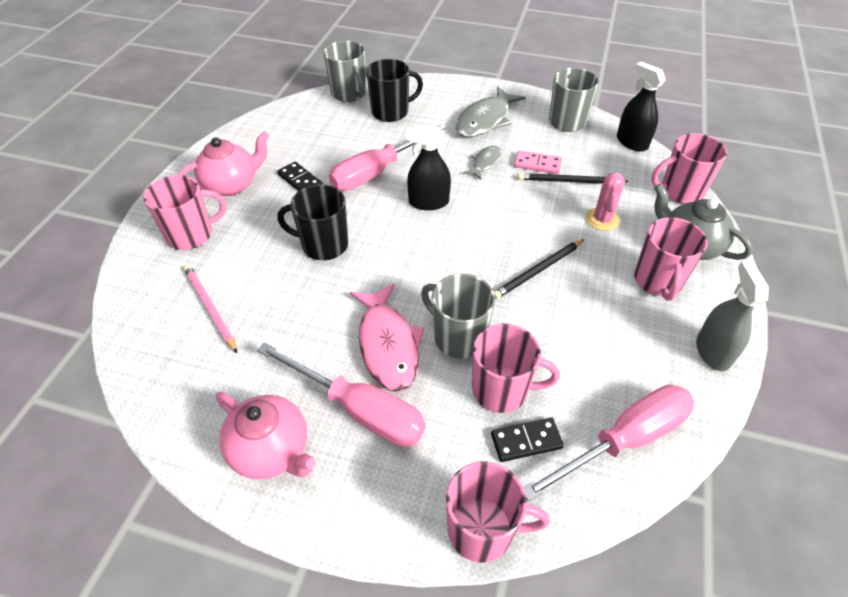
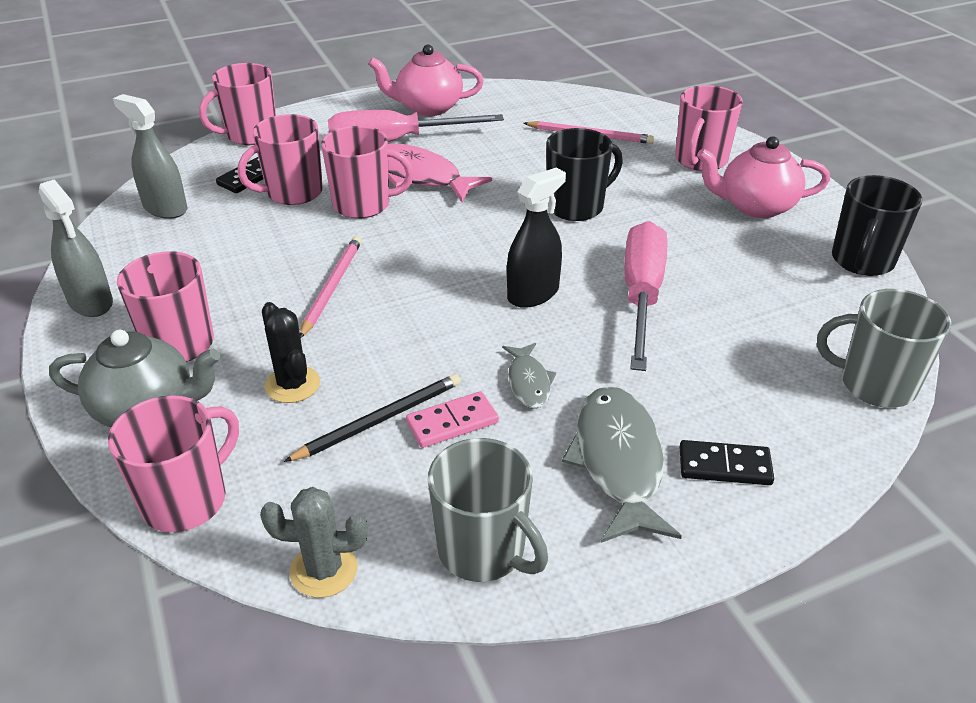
camera: 140 degrees right, 10 degrees down
pink teapot [178,131,270,196] -> pink teapot turned 75 degrees clockwise [697,136,830,218]
black domino [277,162,323,191] -> black domino moved to [680,440,774,485]
black mug [366,59,423,122] -> black mug moved to [832,175,922,276]
grey mug [421,274,495,358] -> pink mug [321,126,414,219]
black pencil [494,239,584,299] -> pink pencil [300,236,362,338]
pink screwdriver [524,384,694,501] -> grey spray bottle [113,94,187,219]
pink cactus [586,172,625,231] -> black cactus [262,302,320,403]
black spray bottle [617,62,666,152] -> grey cactus [260,487,368,598]

